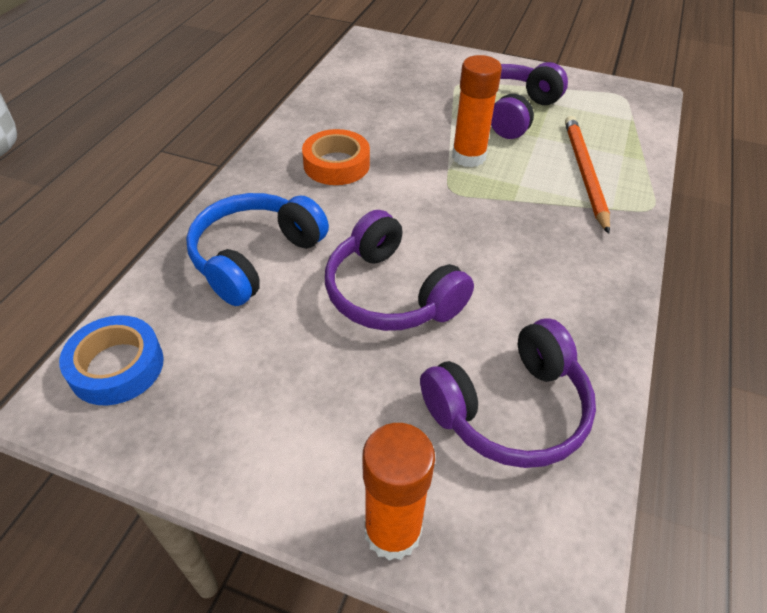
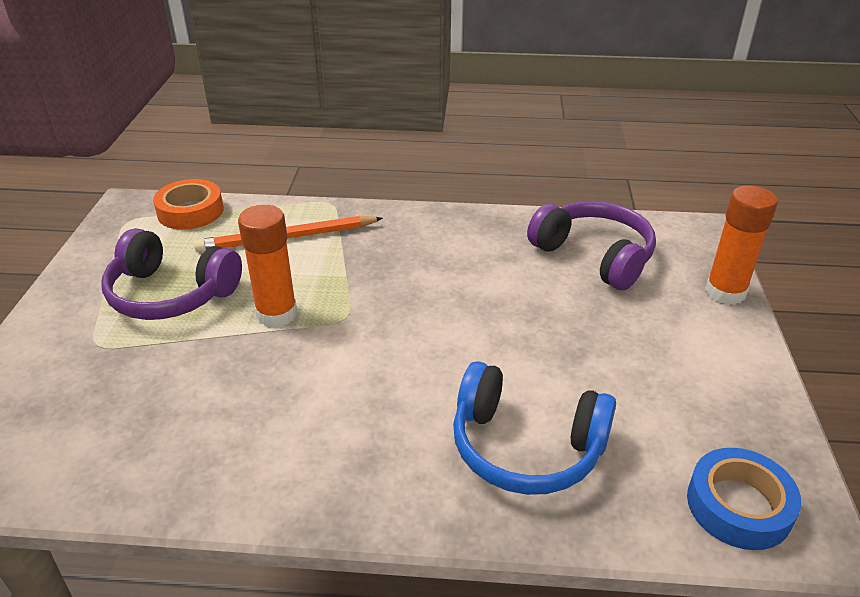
camera: 105 degrees left, 10 degrees down
orange tape [302,129,370,185] -> orange tape moved to [153,179,224,230]
purple headphones [325,210,474,331] -> none

